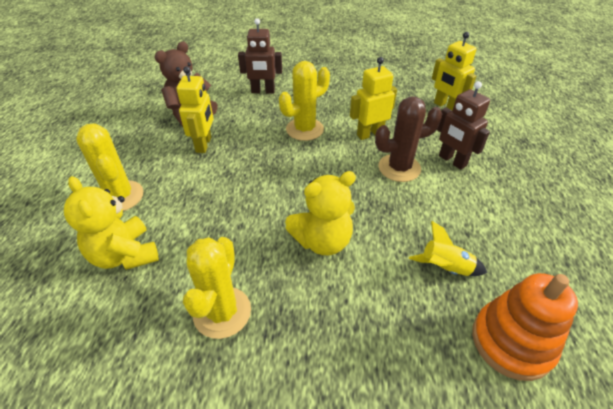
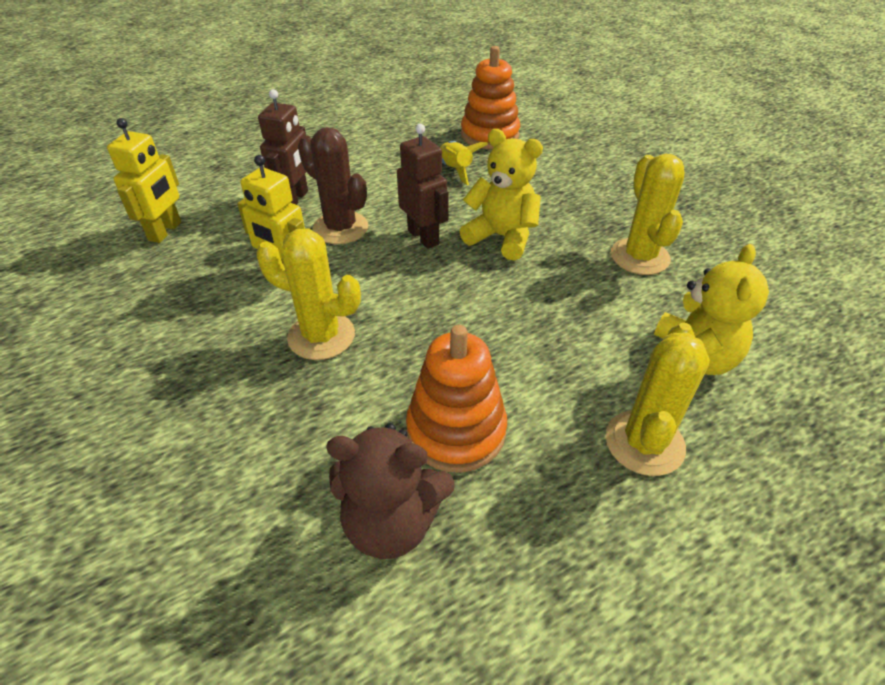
camera: 125 degrees left, 0 degrees up
yellow robot [177,66,213,153] -> orange stacking toy [406,325,507,473]
yellow cactus [183,237,251,339] -> yellow cactus turned 75 degrees counterclockwise [611,154,684,275]
brown robot [238,18,282,94] -> brown robot moved to [397,124,449,249]

